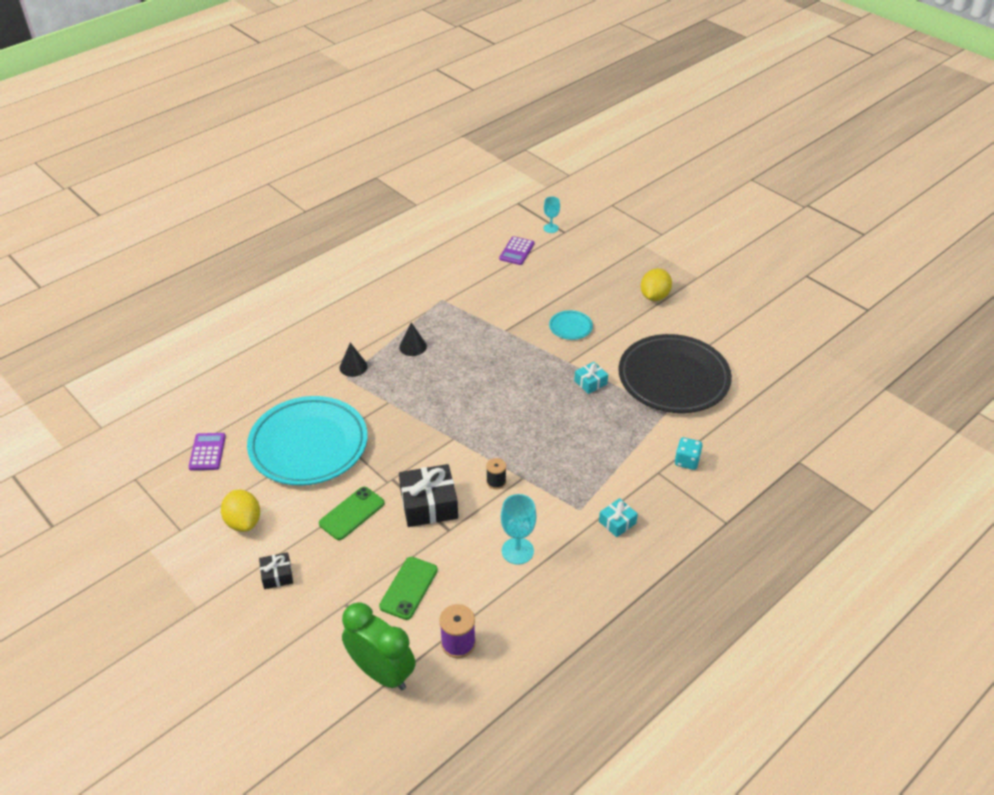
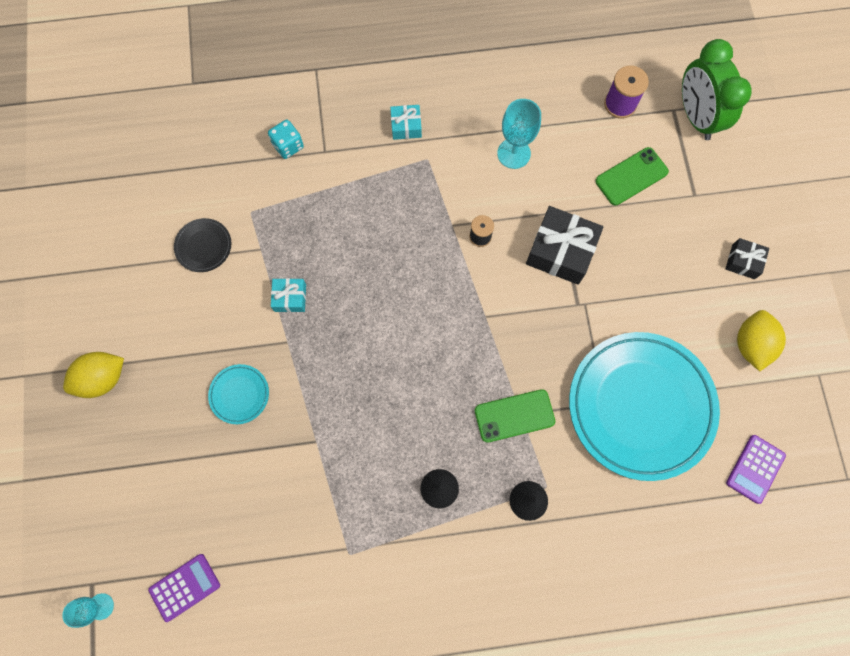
camera: 145 degrees left, 30 degrees up
green phone [319,487,385,540] -> green phone moved to [475,389,555,443]
black plate [618,334,732,413] -> black plate [174,218,231,272], size x0.41

